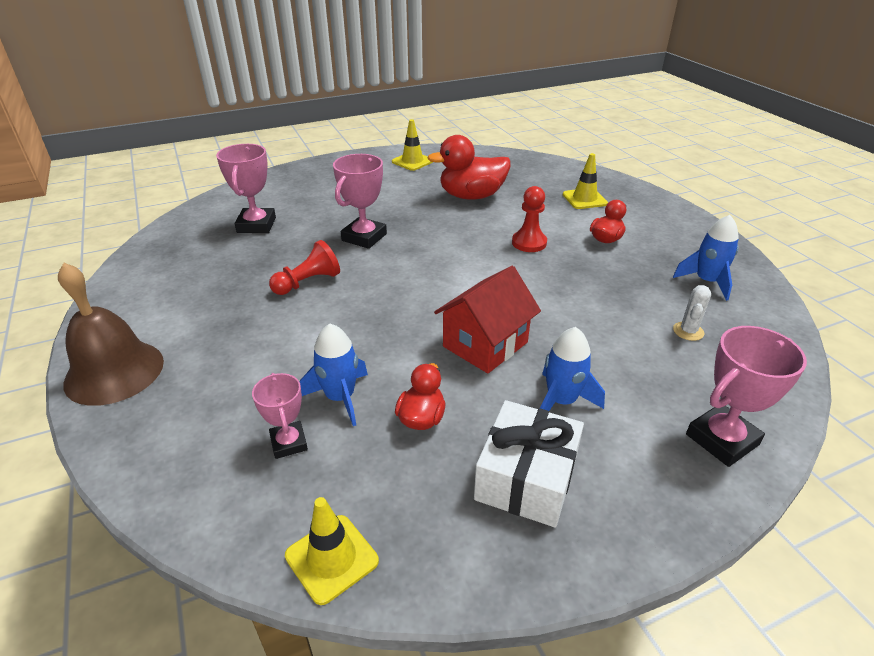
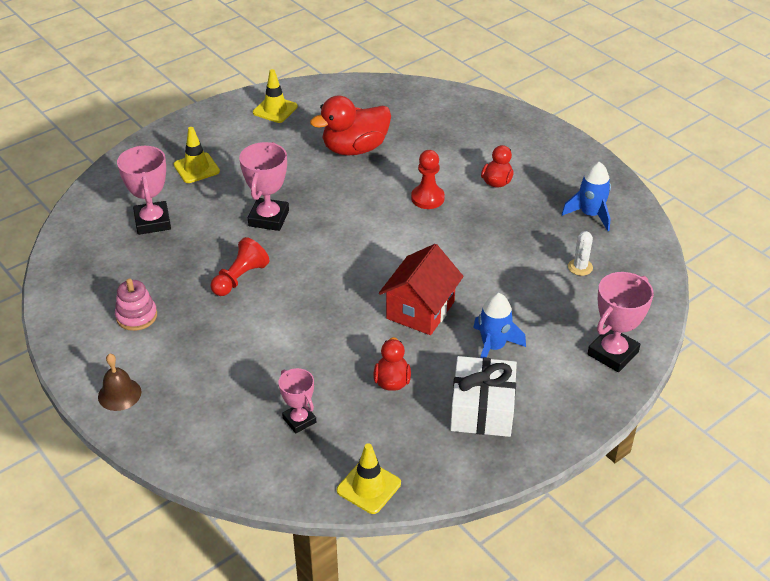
camera: 15 degrees left, 5 degrees up
brown bell [58,263,164,406] -> brown bell [98,353,141,411], size x0.54
blue rocket [300,324,368,426] -> none
yellow traffic cone [563,153,608,209] -> yellow traffic cone moved to [174,127,220,183]
none -> pink stacking toy [115,278,157,331]

